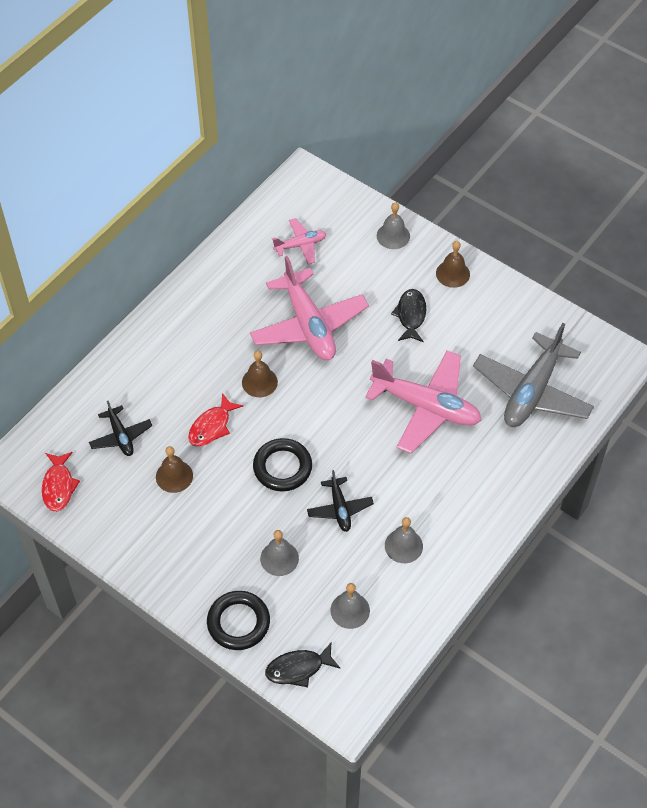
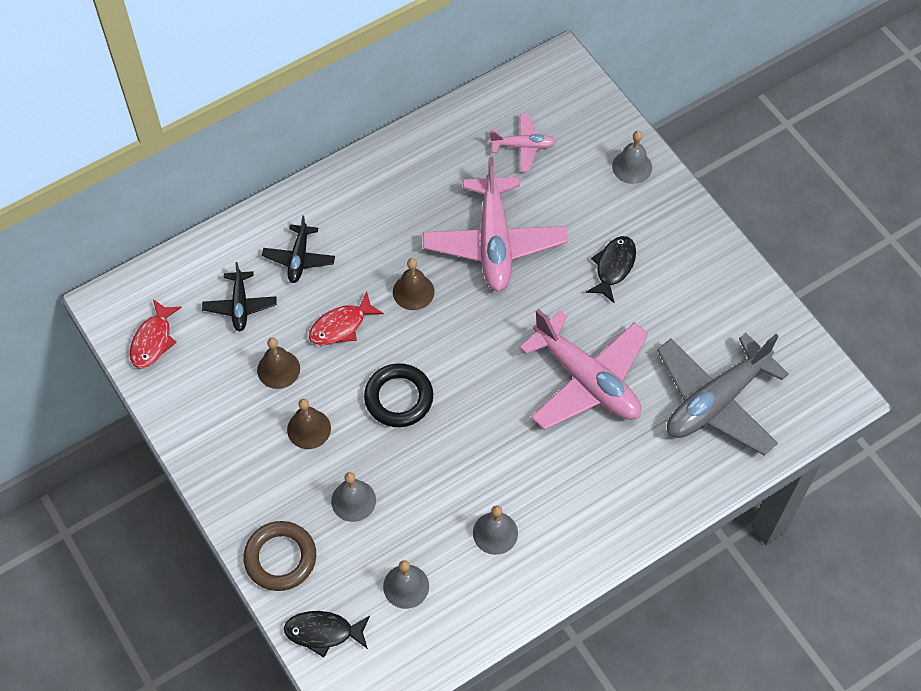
camera: 20 degrees right, 5 degrees up
black ring [207,591,270,650] -> brown ring [243,521,316,591]
black plane [307,470,374,532] -> black plane moved to [262,215,335,283]
brown bell [436,241,470,288] -> brown bell moved to [287,399,331,449]

